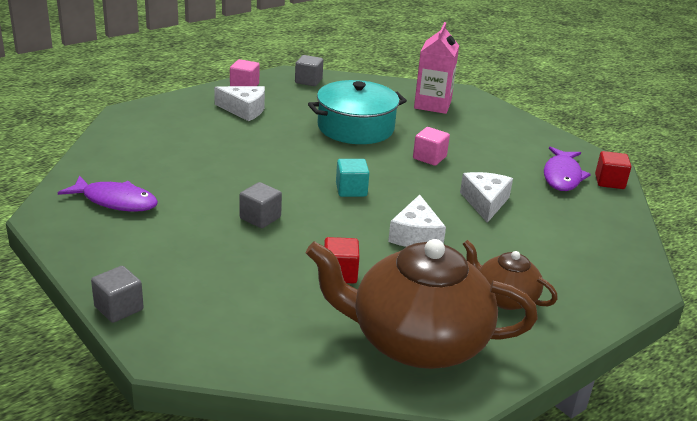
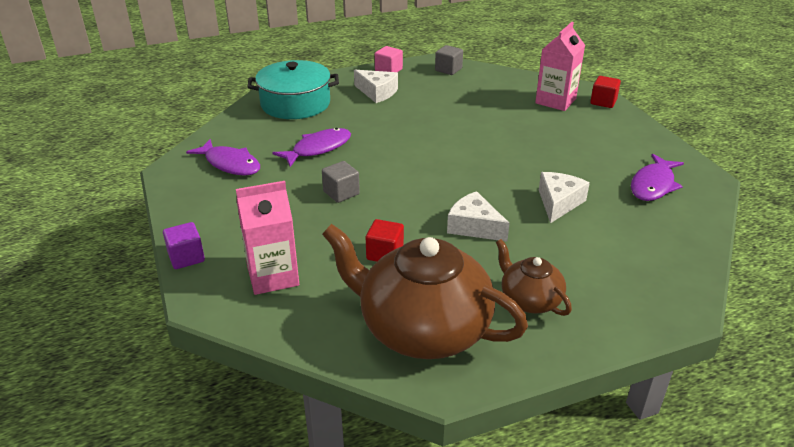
camera: 20 degrees right, 5 degrees up
grey cube [91,266,144,323] -> purple cube [163,222,205,269]
turquoise pot [308,80,407,144] -> turquoise pot moved to [247,60,339,119]
turquoise cube [336,159,369,197] -> none
white cheese [388,195,446,247] -> white cheese turned 105 degrees clockwise [447,191,510,242]
pink cube [413,127,450,166] -> none
red cube [595,151,631,189] -> red cube moved to [590,76,621,108]
none -> pink carton [236,181,299,295]
none -> purple fish [273,128,351,167]

